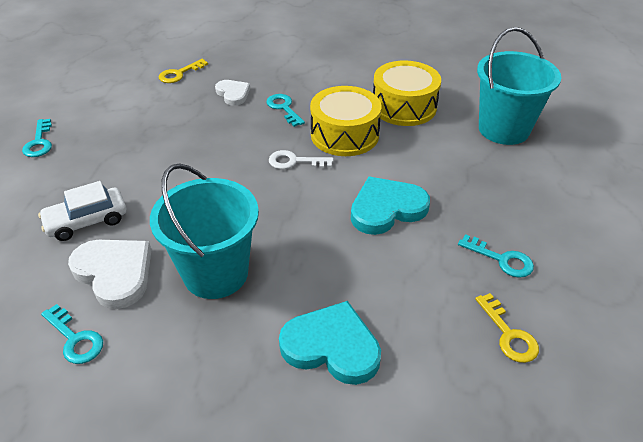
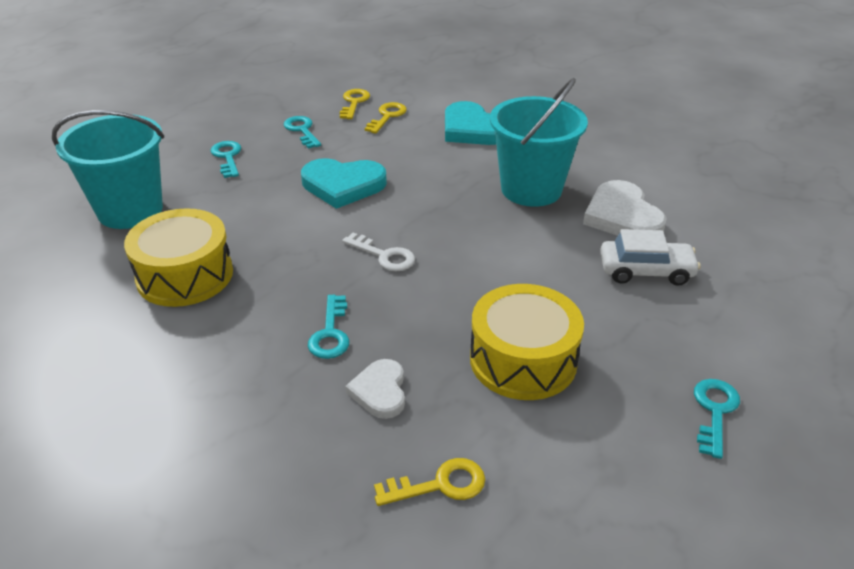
camera: 150 degrees left, 5 degrees down
turquoise key [41,304,103,364] -> turquoise key moved to [210,141,241,178]
yellow drum [310,86,381,156] -> yellow drum moved to [470,284,584,400]
none -> yellow key [365,102,407,134]

